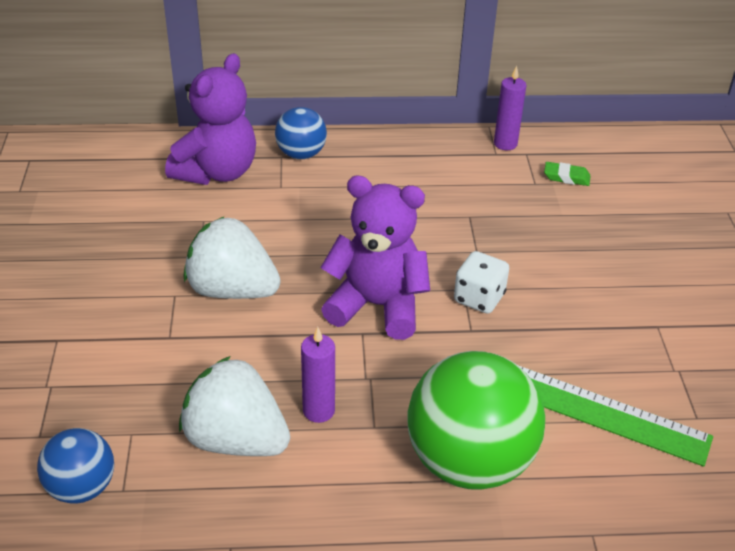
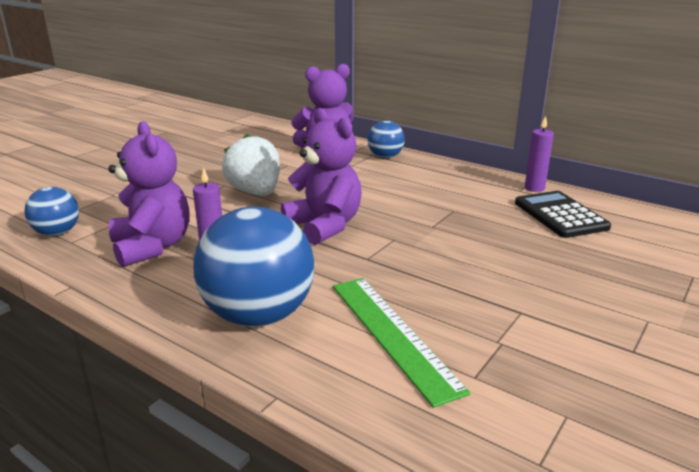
camera: 40 degrees right, 15 degrees down
white strawberry [179,356,290,456] -> purple teddy bear [108,121,189,267]
green ball [407,351,545,490] -> blue ball [193,207,315,327]
white dice [454,251,509,314] -> none
green eraser [544,162,590,186] -> black calculator [515,191,611,238]

